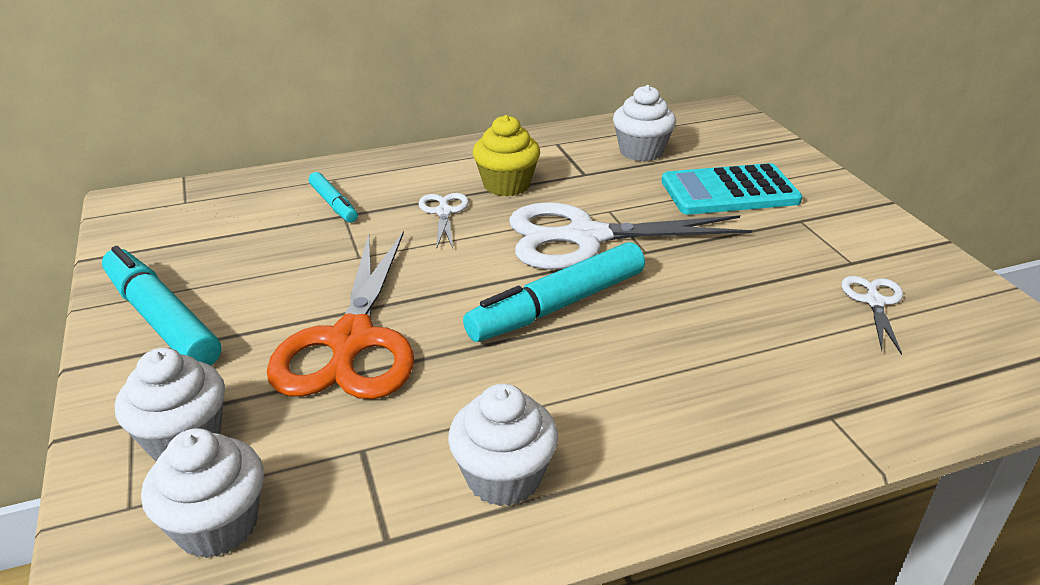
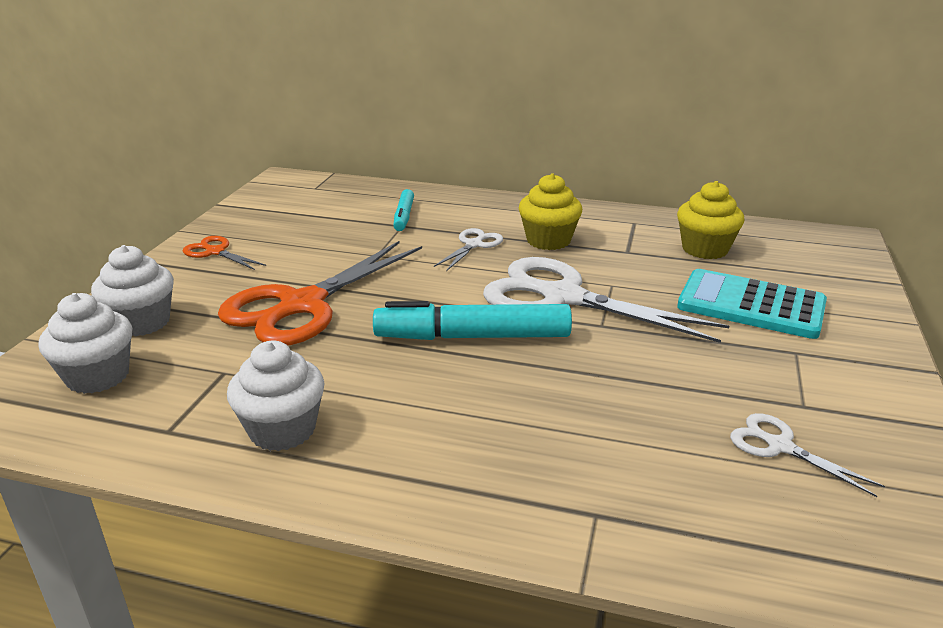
camera: 35 degrees right, 5 degrees down
turquoise marker [102,246,221,366] -> orange scissors [183,236,266,270]
white cupcake [613,85,676,161] -> yellow cupcake [677,181,745,259]
white scissors [841,276,903,355] -> white scissors turned 90 degrees counterclockwise [730,413,885,497]

